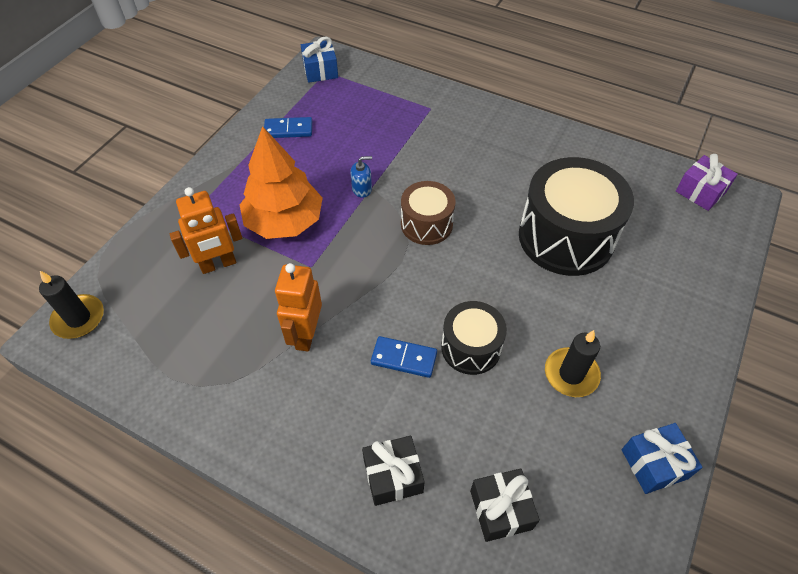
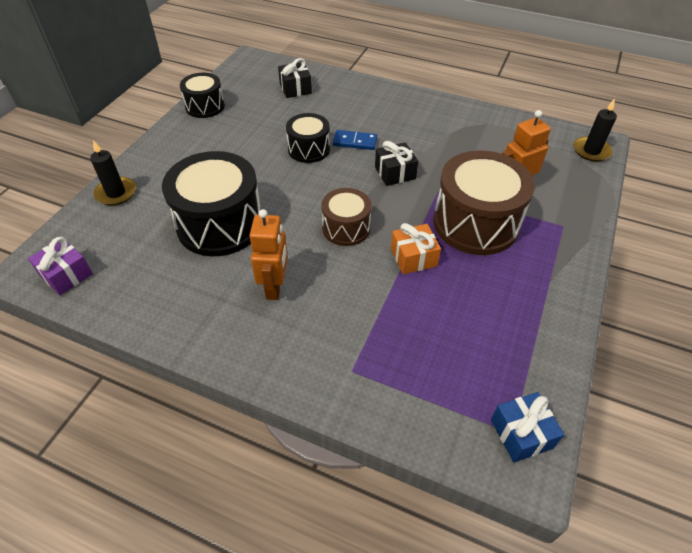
camera: 175 degrees right, 5 degrees down
orange tree [240,126,323,239] -> brown drum [433,150,535,255]
blue domino [264,117,312,138] -> none
orange robot [275,263,322,351] -> orange robot moved to [249,209,288,300]
blue soap dispenser [350,156,372,198] -> orange gift [391,223,441,274]
black gift [362,436,425,506] -> black gift moved to [375,141,418,186]
black candle [545,330,601,397] -> black candle moved to [90,140,136,205]
blue gift [622,423,703,494] -> black drum [180,73,225,118]

